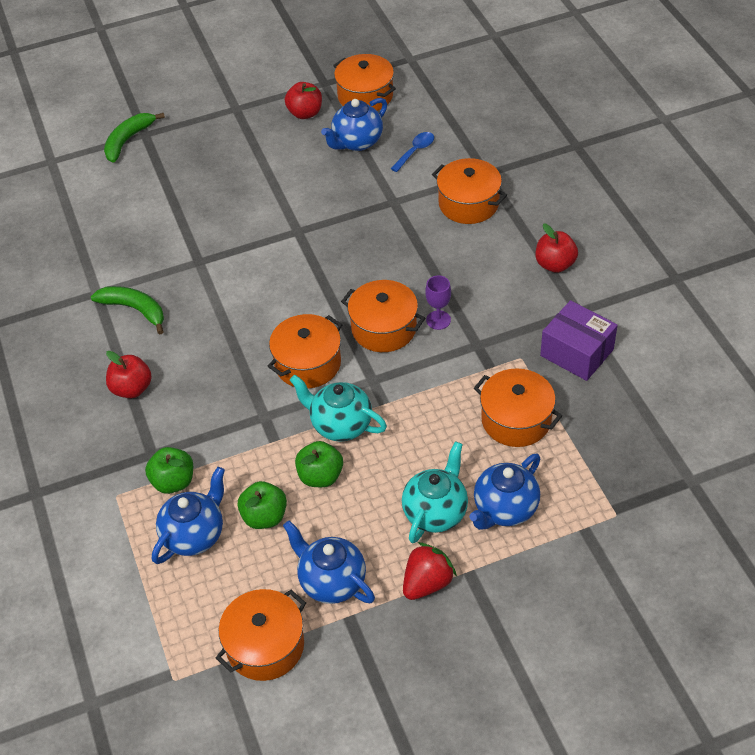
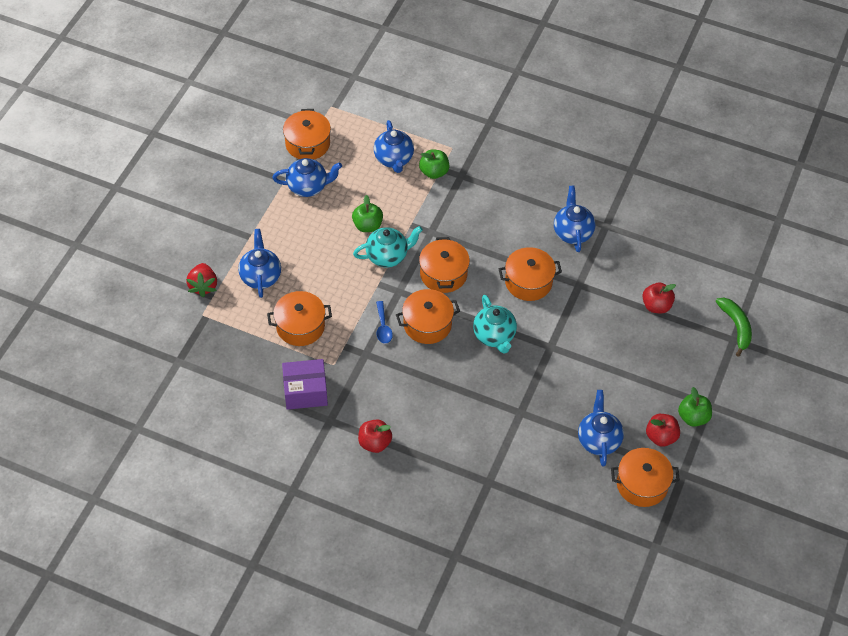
camera: 130 degrees right, 5 degrees up
green banana [91,286,164,335] -> blue teapot [554,186,595,252]
red apple [106,351,152,398] -> red apple moved to [642,282,676,313]
green apple [237,481,287,529] -> green apple moved to [678,387,712,427]
blue spoon [390,132,434,172] -> blue spoon moved to [376,301,393,344]
turquoise teapot [402,441,468,543] -> turquoise teapot moved to [473,295,517,354]
red strawberry [403,542,457,600] -> red strawberry moved to [186,263,217,297]
purple goblet [425,275,451,330] -> none
orange pot [432,158,507,224] -> orange pot moved to [499,247,562,301]

